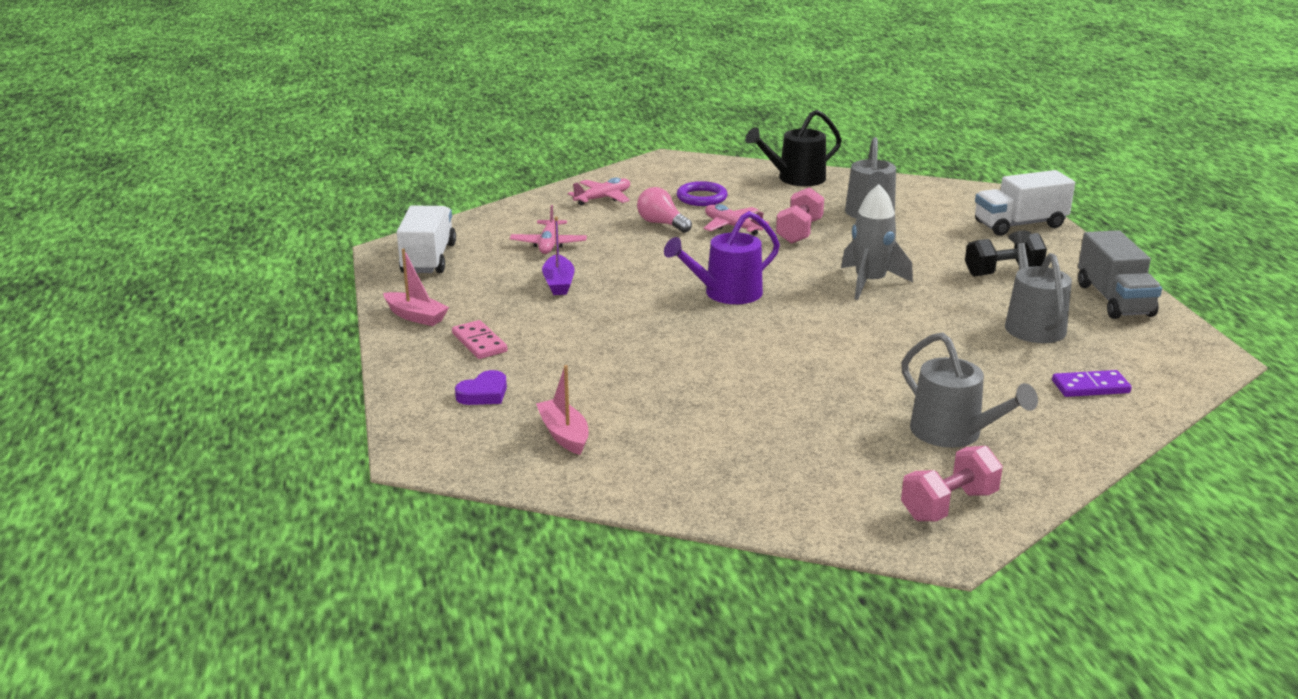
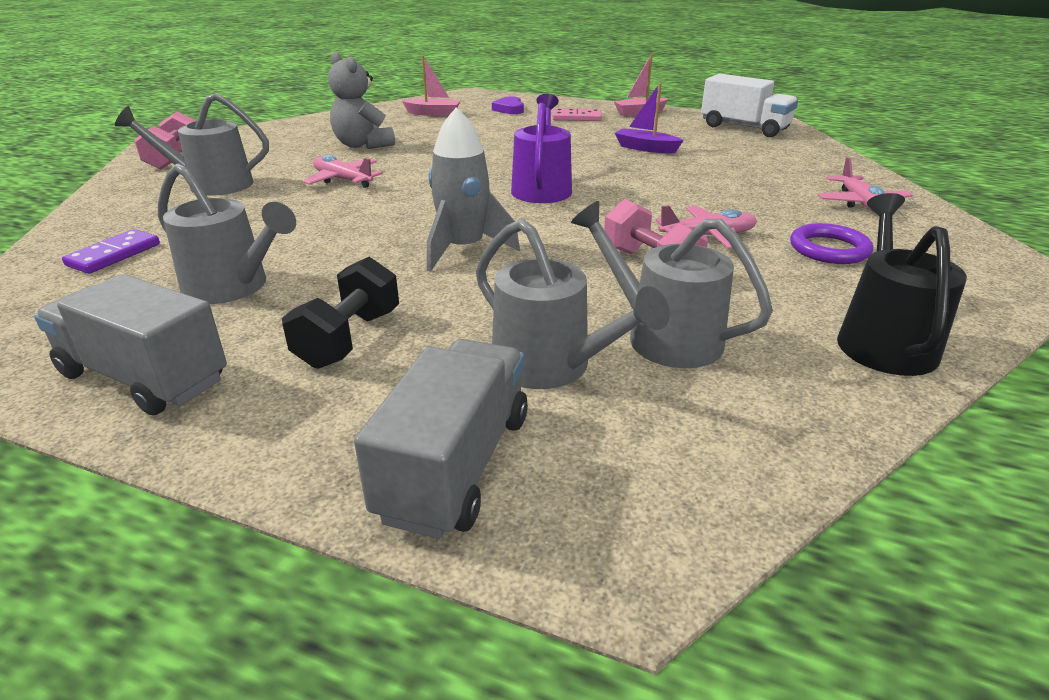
camera: 125 degrees right, 5 degrees up
pink plane [510,205,587,254] -> pink plane moved to [303,155,383,188]
pink light bulb [637,187,692,233] -> none
white truck [975,170,1075,236] -> grey truck [354,339,528,539]
none -> grey teddy bear [328,52,395,149]
none -> grey watering can [476,219,670,389]

